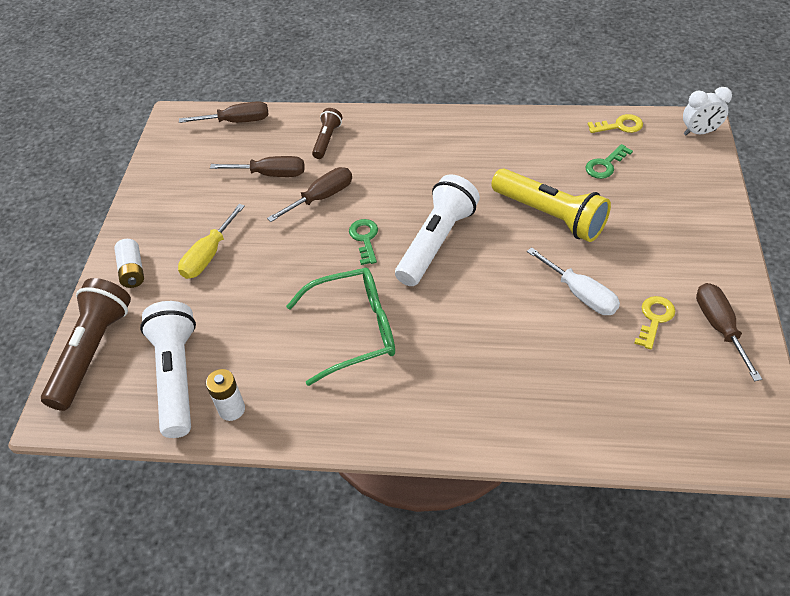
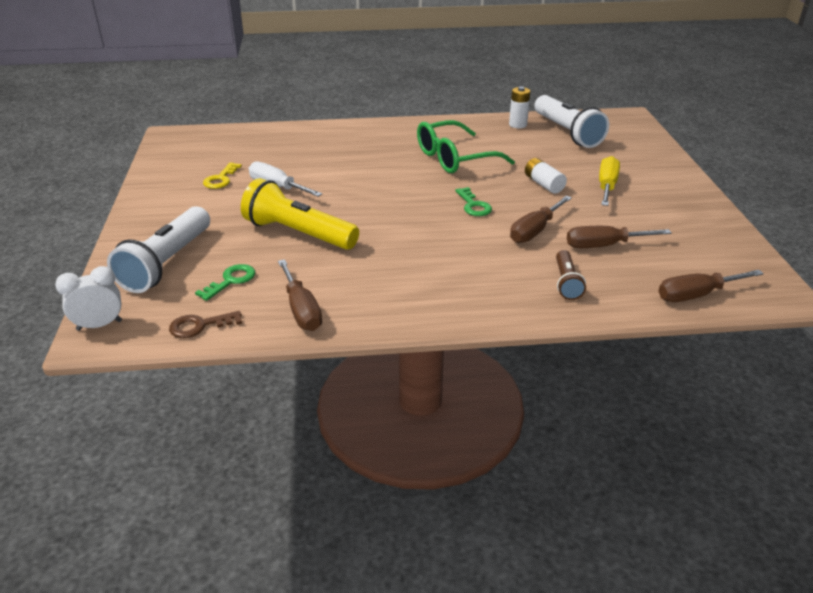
camera: 165 degrees right, 15 degrees down
brown flashlight [41,278,131,411] -> none
white battery [114,239,144,288] -> white battery moved to [525,158,567,194]
white flashlight [395,174,480,286] -> white flashlight moved to [107,206,210,293]
yellow key [588,114,643,133] -> brown key [169,311,242,338]
brown screwdriver [696,283,762,381] -> brown screwdriver moved to [278,259,322,331]

